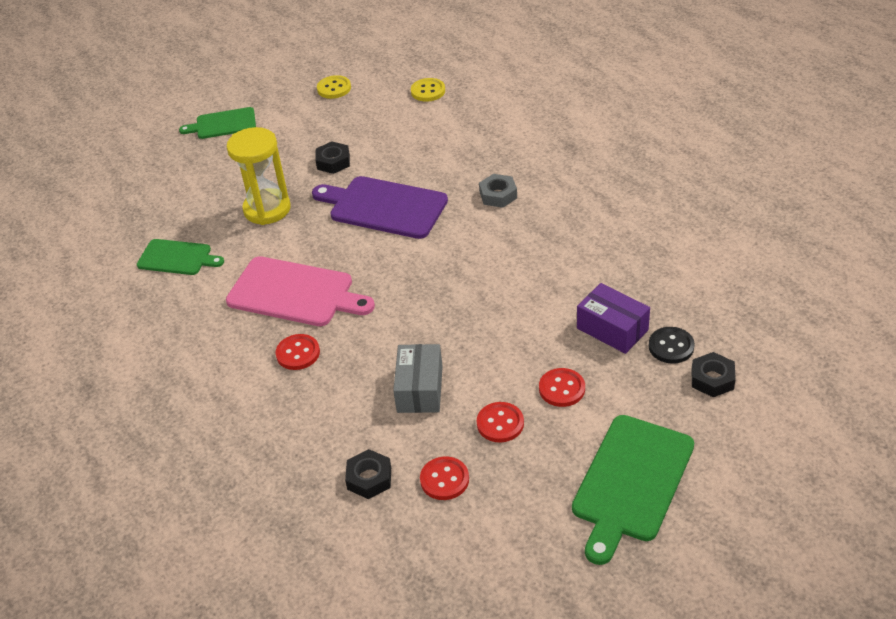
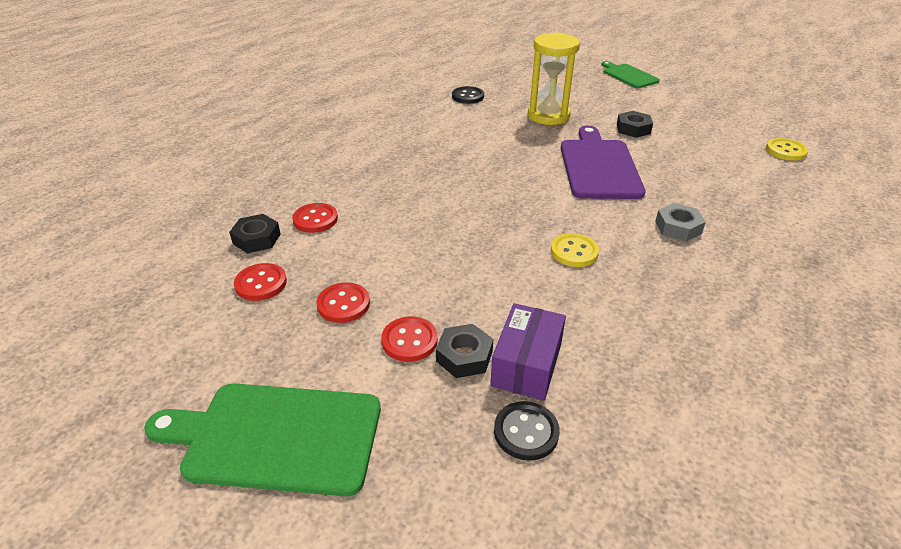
camera: 65 degrees right, 5 degrees down
green cutting board [137,239,224,275] -> black button [452,86,484,104]
pink cutting board [226,256,375,326] -> none
red button [275,334,320,370] -> red button moved to [292,203,338,233]
yellow button [317,75,351,99] -> yellow button moved to [551,233,599,267]
grey box [393,344,443,413] -> none
black nut [691,352,736,397] -> black nut moved to [436,324,493,378]

